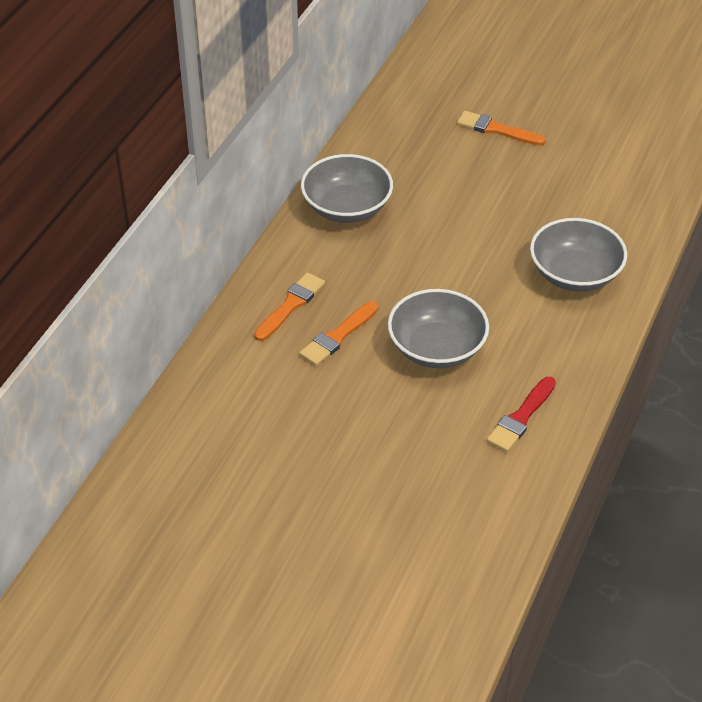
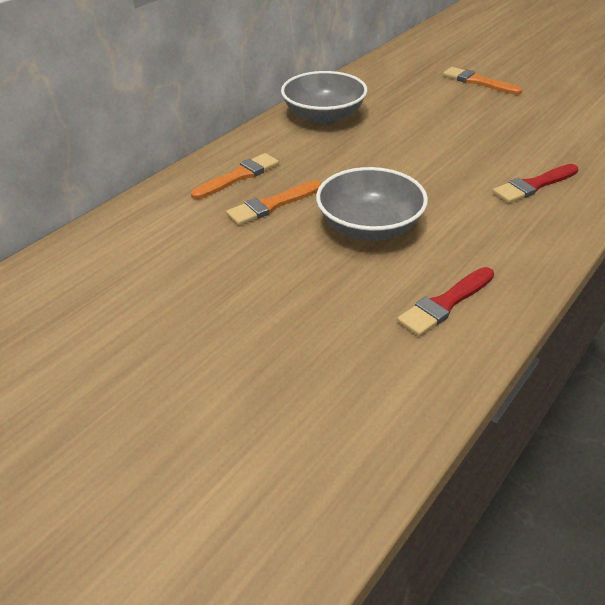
camera: 15 degrees right, 5 degrees down
grey bowl [530,218,627,292] -> red brush [492,164,578,203]

